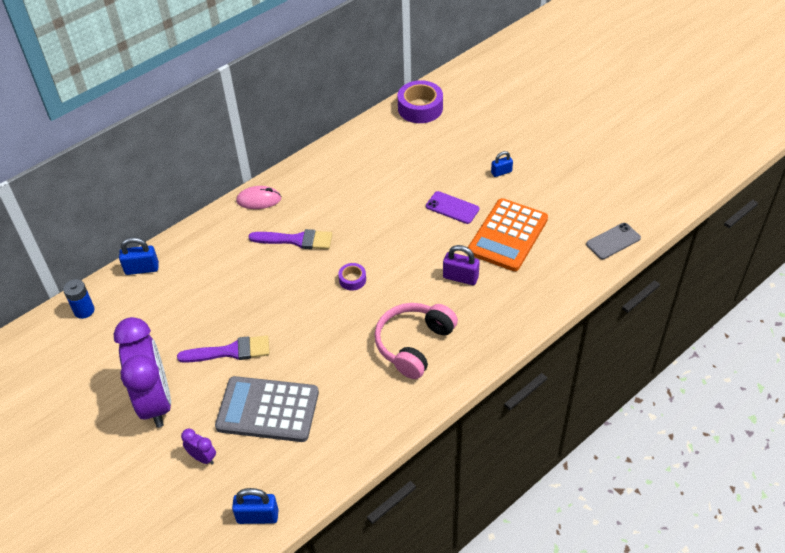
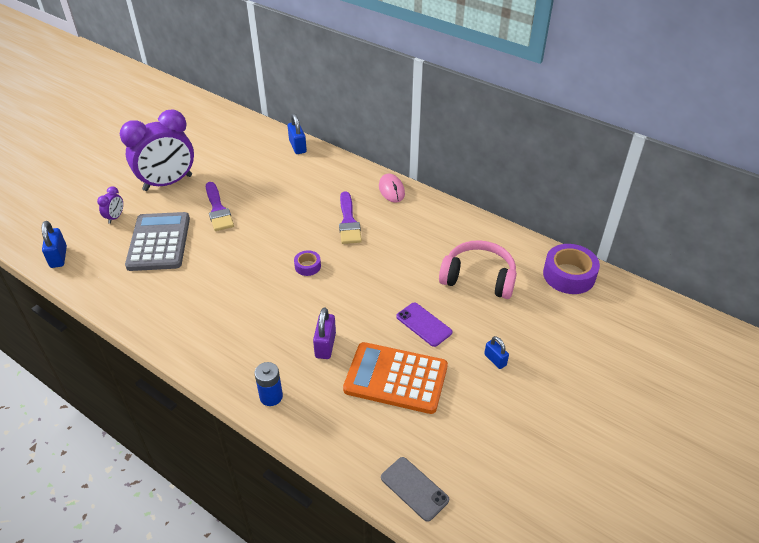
camera: 75 degrees right, 5 degrees down
blue battery [63,279,94,319] -> blue battery moved to [255,362,283,406]
pink headphones [375,303,458,379] -> pink headphones moved to [439,240,517,299]
purple phone [426,191,479,224] -> purple phone turned 60 degrees counterclockwise [396,302,452,347]

